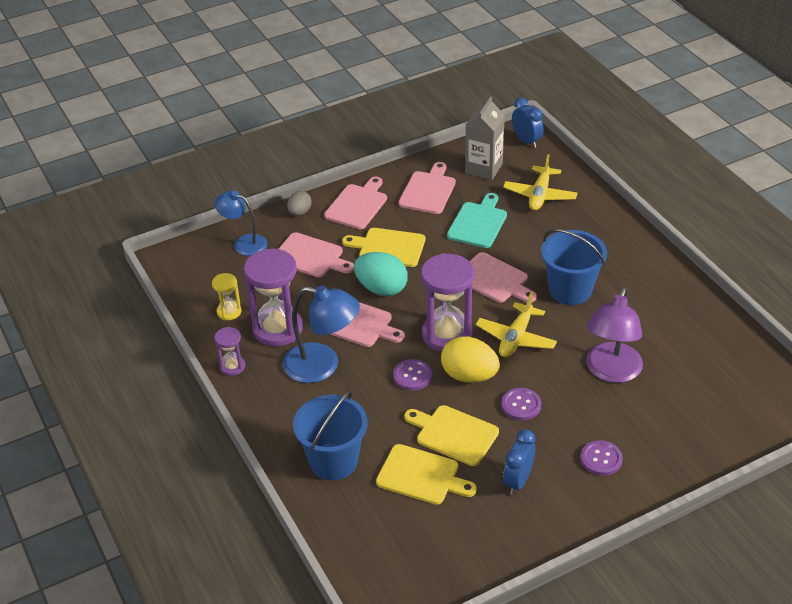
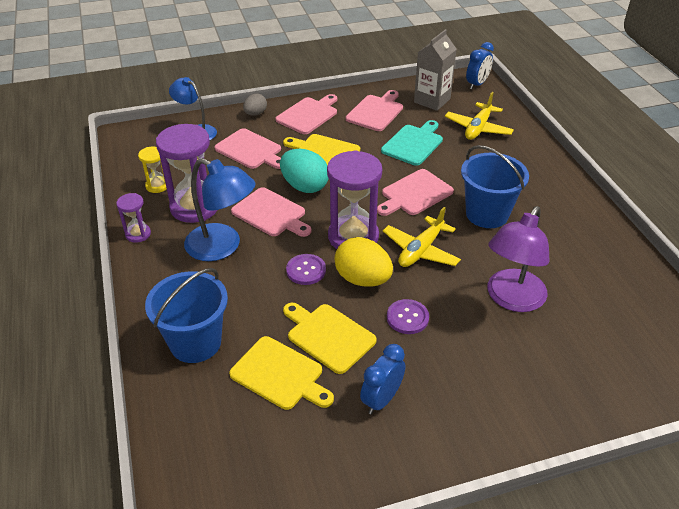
camera: 10 degrees right, 0 degrees up
pink cutting board [469,252,537,303] -> pink cutting board turned 90 degrees clockwise [377,169,454,216]
blue clock [512,97,544,148] -> blue clock turned 60 degrees clockwise [466,42,494,89]
purple button [580,440,623,476] -> none

